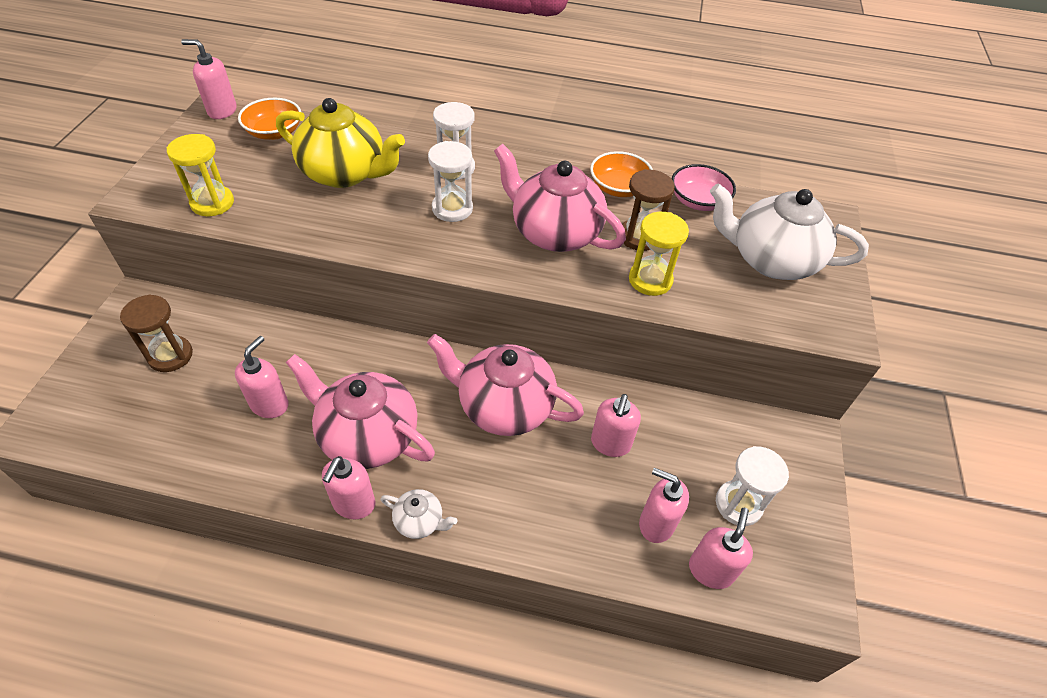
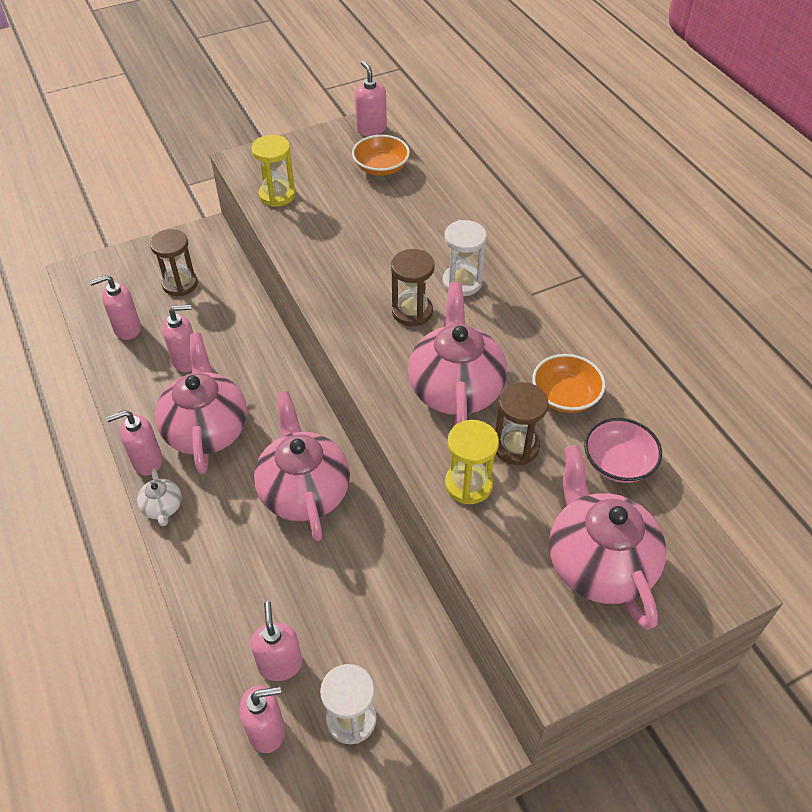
camera: 55 degrees right, 0 degrees up
yellow teapot [276,98,405,188] -> none
white hourglass [428,141,473,222] -> brown hourglass [391,249,435,326]
pink soap dispenser [591,394,641,457] -> pink soap dispenser moved to [90,275,141,340]
white teapot [710,183,869,280] -> pink teapot [549,445,667,630]

